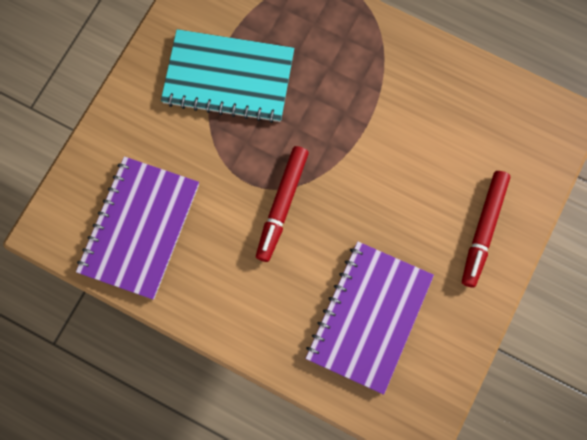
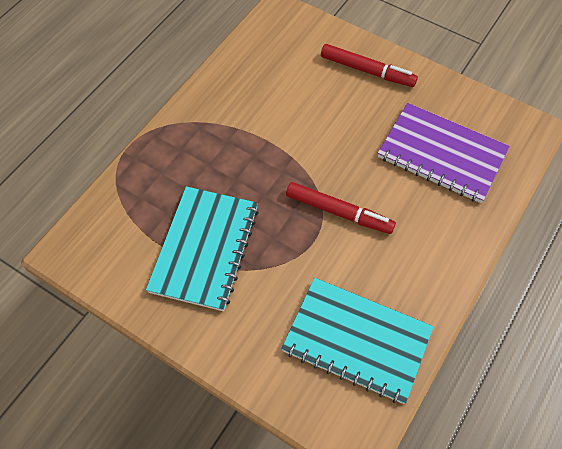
camera: 85 degrees left, 15 degrees down
purple notebook [76,156,199,300] -> turquoise notebook [281,278,433,404]

